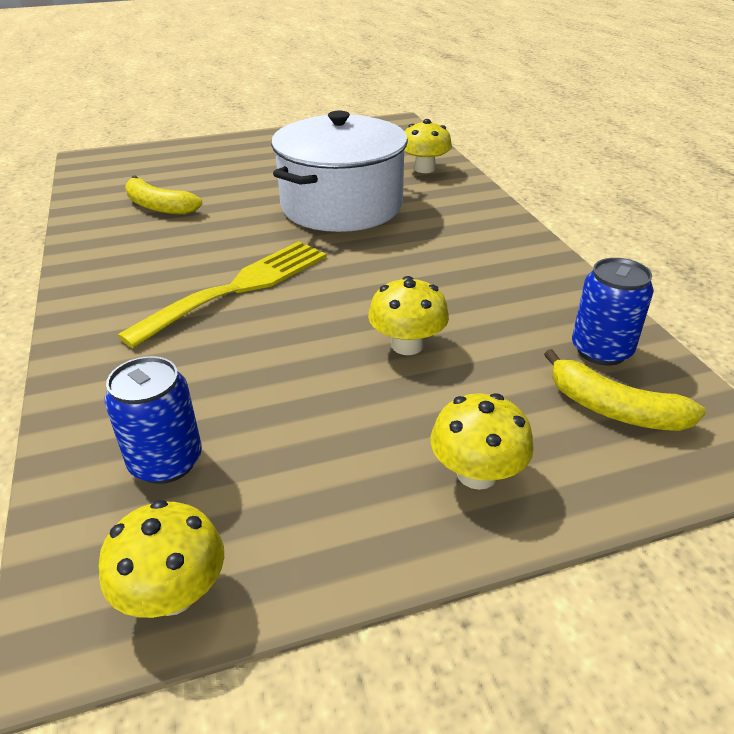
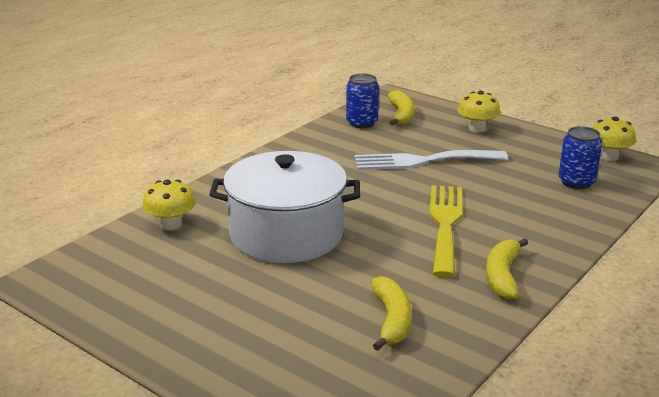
camera: 125 degrees left, 10 degrees down
yellow fork [117,241,327,348] -> yellow fork turned 90 degrees clockwise [429,185,462,277]
yellow mushroom [368,276,449,355] -> white fork [355,150,508,170]
none -> yellow banana [486,238,528,299]

